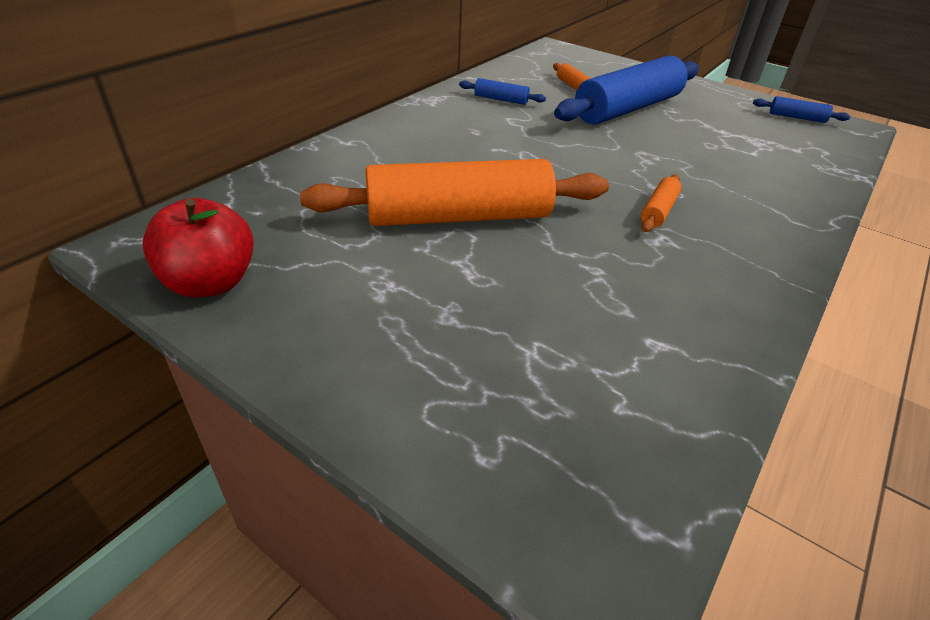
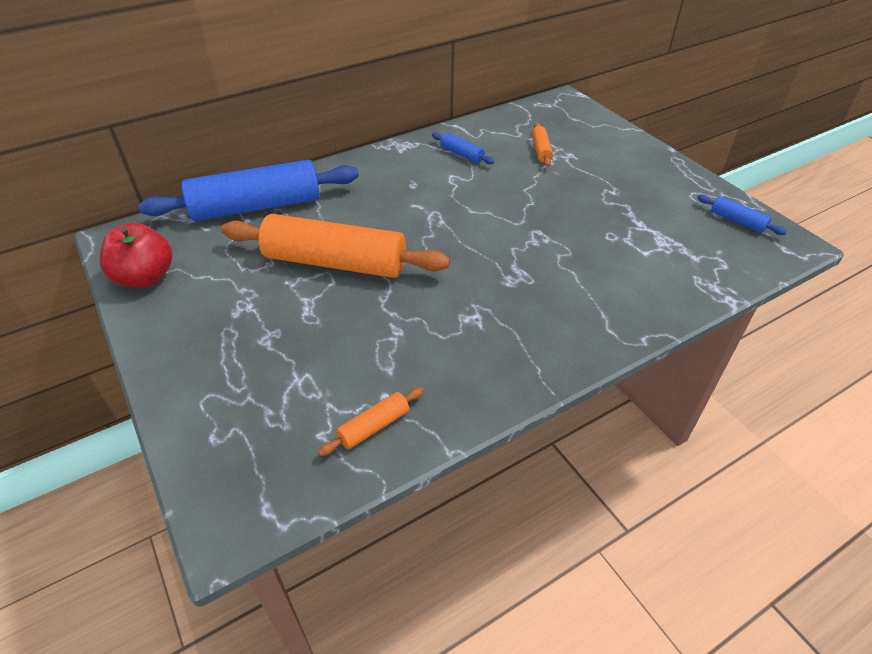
camera: 25 degrees right, 5 degrees up
blue rolling pin [554,55,699,125] -> blue rolling pin moved to [138,160,359,221]
orange rolling pin [641,174,682,232] -> orange rolling pin moved to [318,387,424,456]

